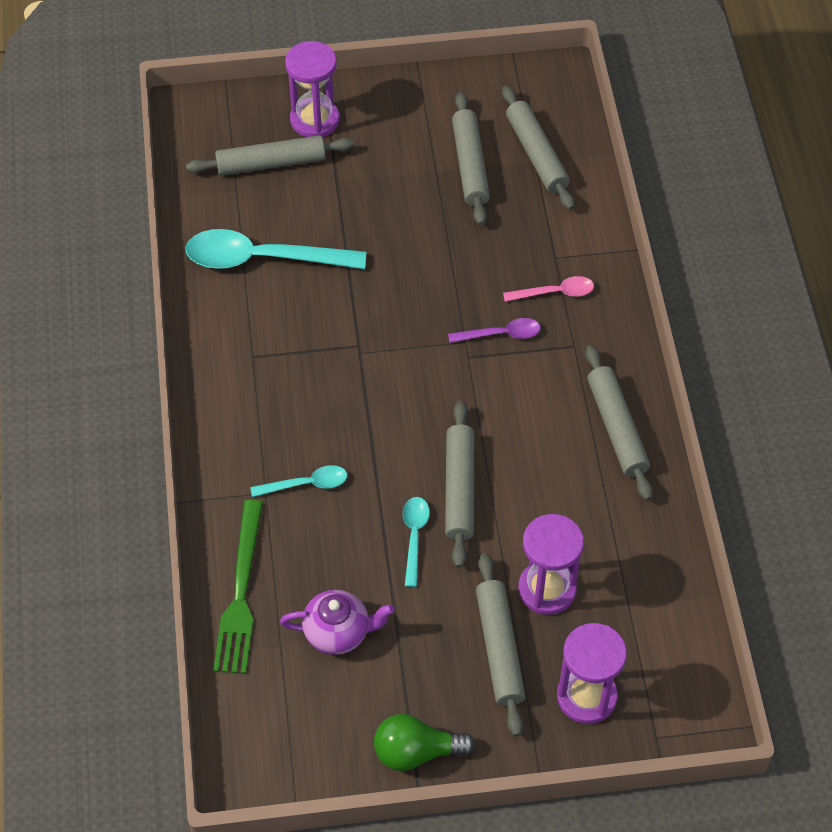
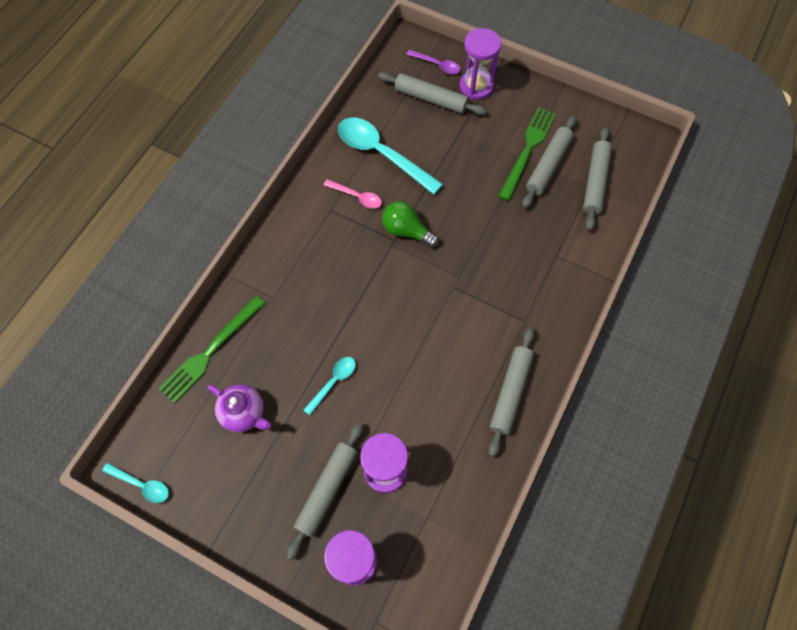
camera: 35 degrees right, 10 degrees up
turquoise spoon [250,465,347,497] -> turquoise spoon moved to [102,463,169,503]
green light bulb [374,714,475,771] -> green light bulb moved to [382,201,439,248]
grey rolling pin [445,401,474,568] -> none
purple spoon [448,318,541,343] -> purple spoon moved to [406,50,461,74]
pink spoon [503,276,594,302] -> pink spoon moved to [324,179,382,209]
none -> green fork [498,107,556,201]

